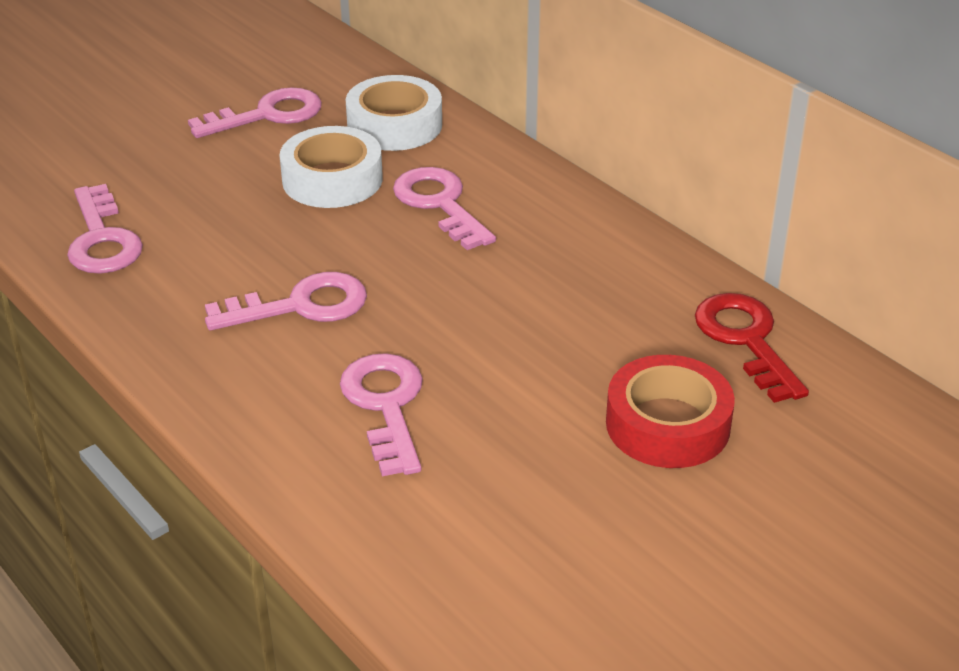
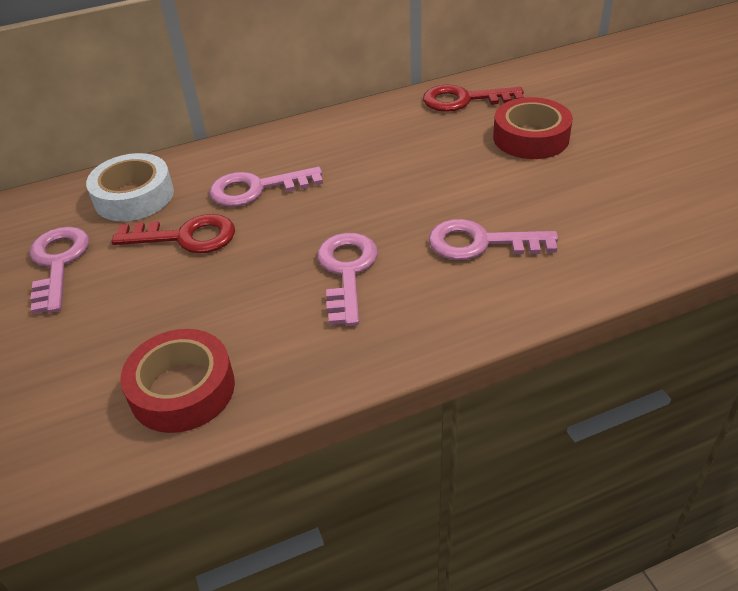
camera: 70 degrees left, 5 degrees up
pink key [67,184,143,274] -> red tape [120,329,235,433]
white tape [280,126,383,208] -> red key [111,214,235,253]

